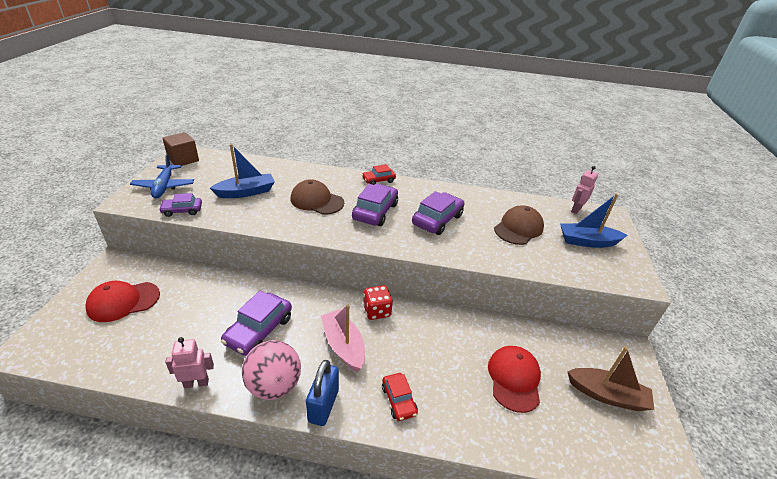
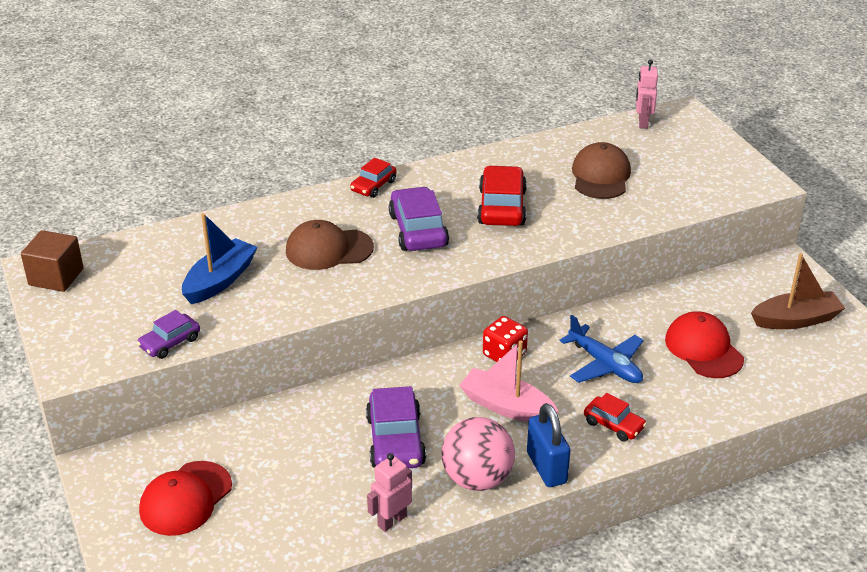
camera: 30 degrees left, 0 degrees up
blue plane [130,154,194,198] -> blue plane moved to [559,315,644,383]
purple car [412,191,464,235] -> red car [477,165,527,226]
blue boat [560,194,627,248] -> none

